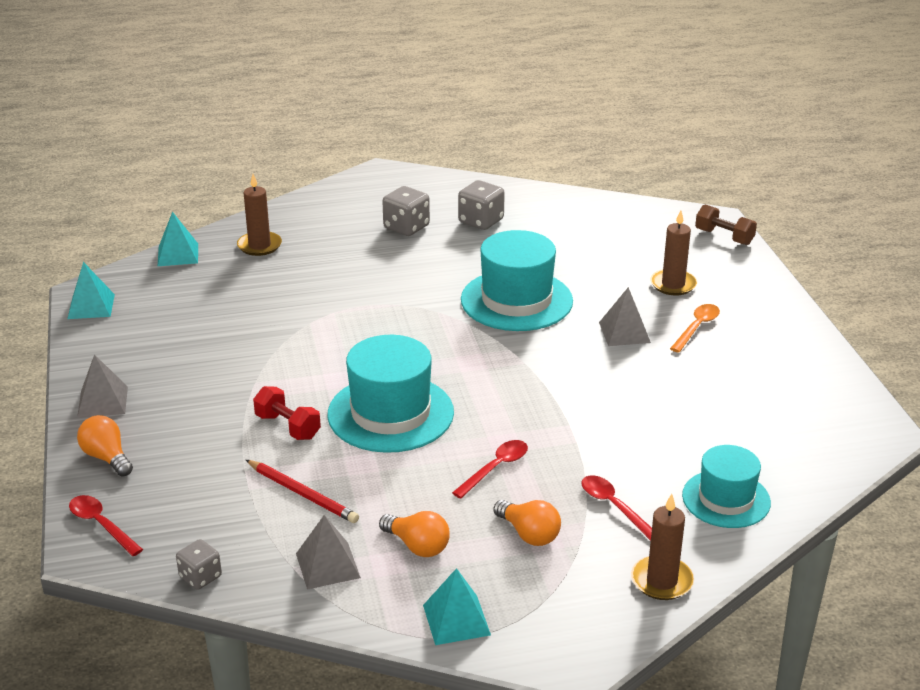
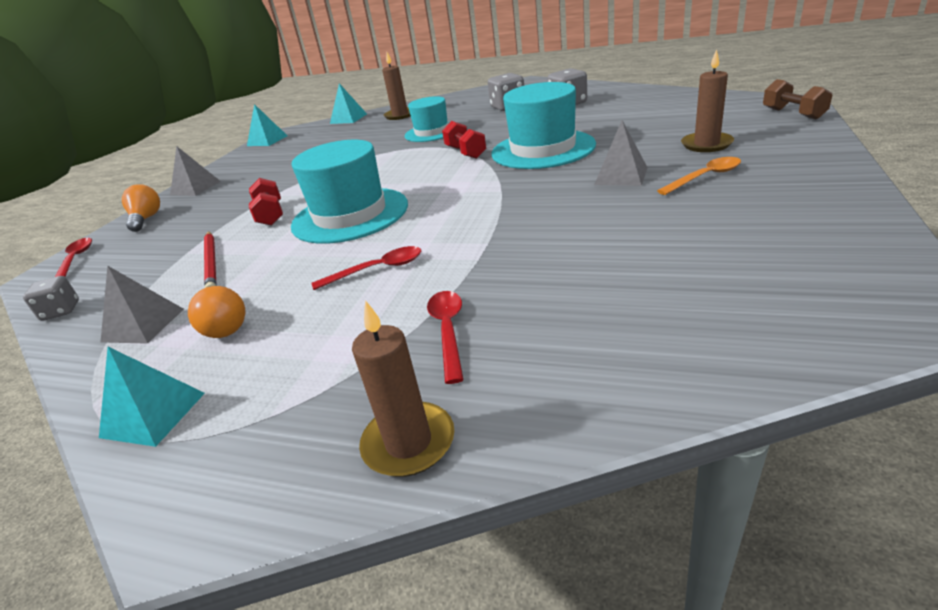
camera: 35 degrees right, 0 degrees up
orange light bulb [493,500,561,546] -> none
turquoise hat [682,445,771,528] -> turquoise hat moved to [405,96,450,142]
none -> red dumbbell [442,121,486,159]

